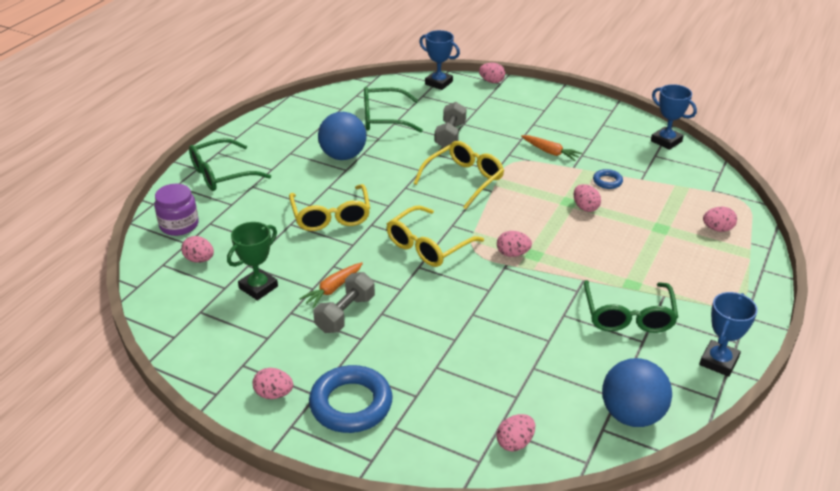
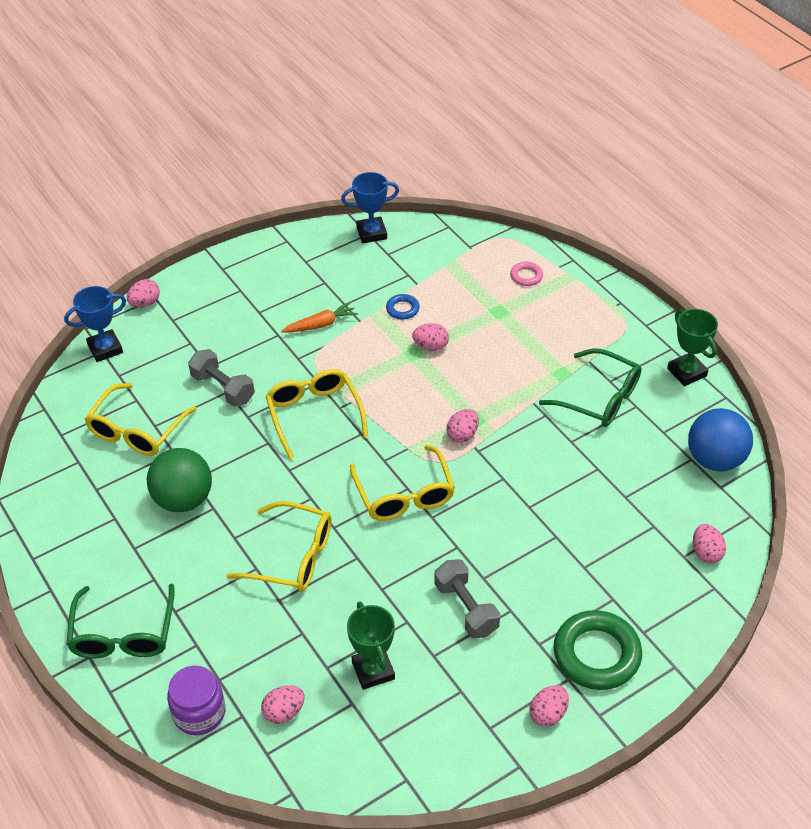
camera: 60 degrees left, 10 degrees up
orange carrot [299,262,363,308] -> none
blue ring [309,365,393,433] -> green ring [554,610,642,690]
blue ball [318,112,366,160] -> green ball [147,448,212,512]
green glasses [364,87,423,132] -> yellow glasses [85,383,197,456]
blue trophy [699,292,758,377] -> green trophy [667,309,718,386]
pink egg [703,207,737,232] -> pink ring [510,262,543,286]

